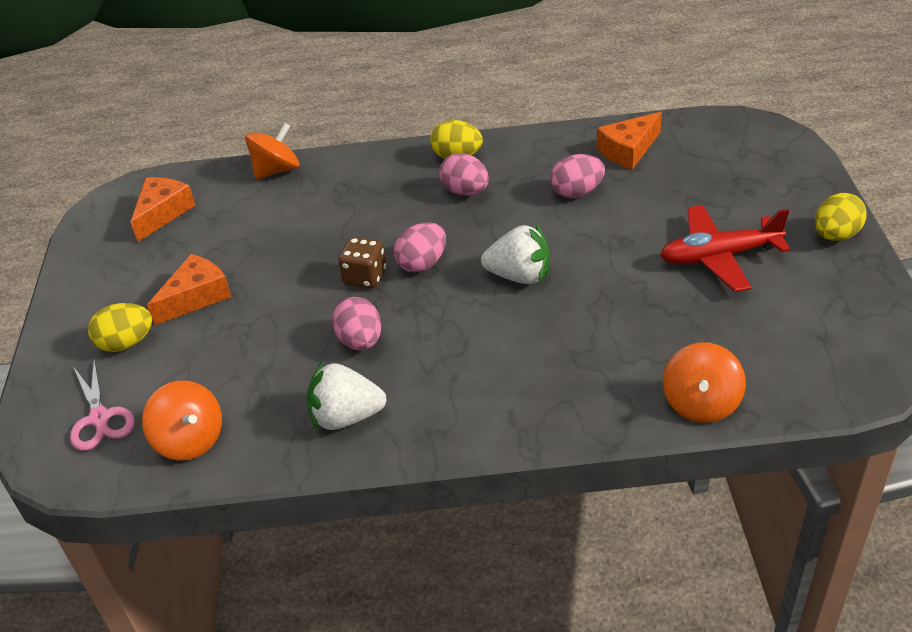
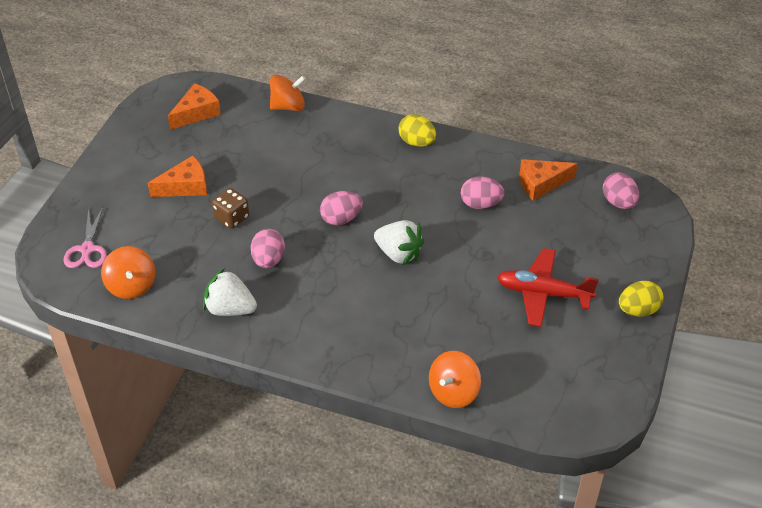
camera: 20 degrees right, 5 degrees up
yellow egg [88,303,152,352] -> none
brown dice [338,237,386,288] -> brown dice moved to [212,188,249,229]
pink egg [439,153,489,196] -> pink egg moved to [603,172,639,209]

